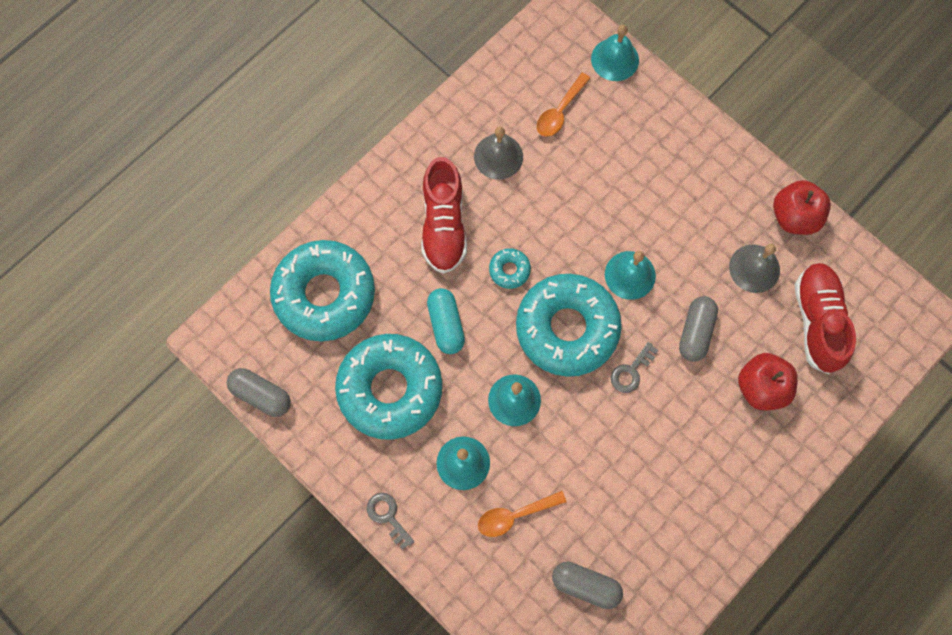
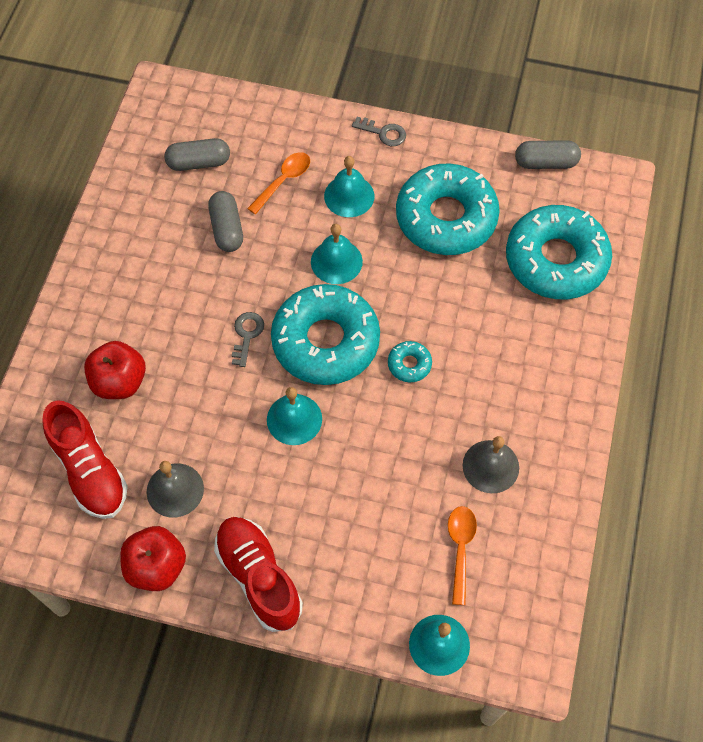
camera: 150 degrees right, 10 degrees down
red shoe [421,157,467,274] -> red shoe moved to [214,517,303,632]
turquoise capsule [427,288,465,354] -> none
grey capsule [679,296,718,362] -> grey capsule moved to [208,191,243,252]

